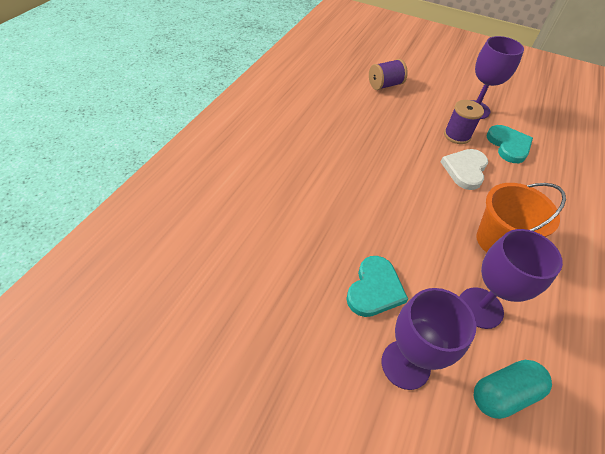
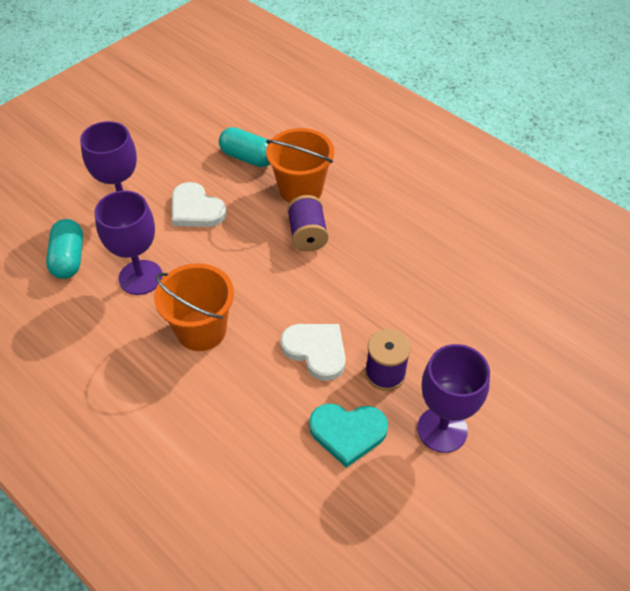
camera: 110 degrees right, 0 degrees up
turquoise heart [346,256,408,317] -> white heart [172,182,227,227]
purple spool [369,59,408,90] -> purple spool moved to [287,195,329,252]
none -> turquoise capsule [219,127,270,167]
none -> orange bucket [266,128,334,203]

